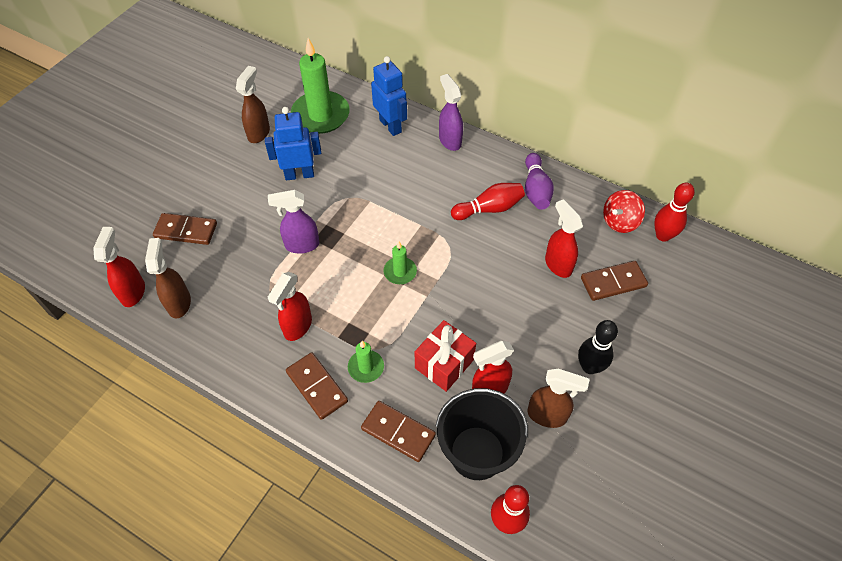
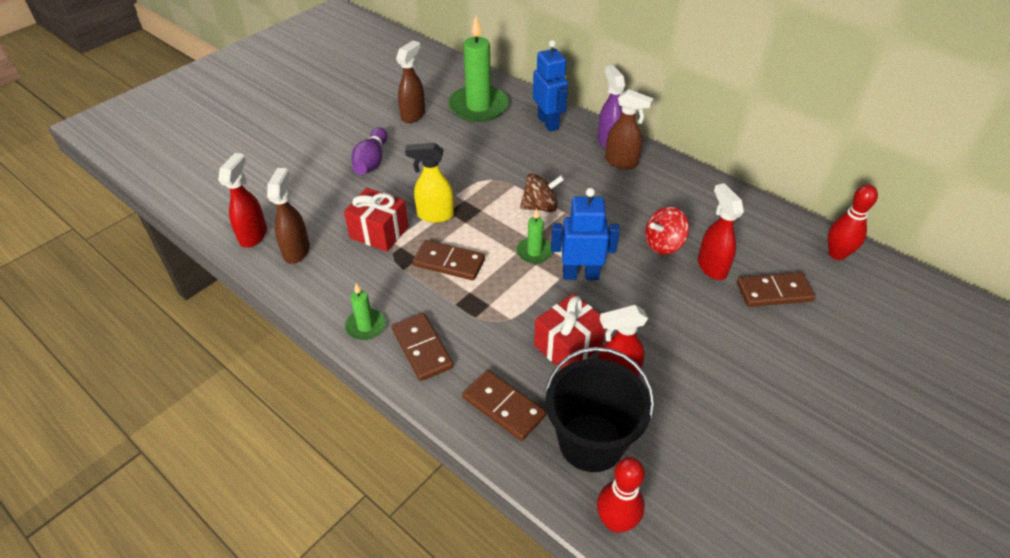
camera: 10 degrees right, 10 degrees down
brown domino [153,213,217,245] -> brown domino moved to [412,240,485,280]
blue robot [265,107,322,180] -> blue robot moved to [551,188,620,280]
purple spray bottle [268,190,319,254] -> yellow spray bottle [405,143,454,223]
red spray bottle [268,272,312,341] -> none
green candle [348,341,384,383] -> green candle moved to [345,284,386,340]
red bowling pin [451,183,525,220] -> none
purple bowling pin [525,153,554,210] -> purple bowling pin moved to [351,127,388,175]
brown spray bottle [527,369,589,428] -> brown spray bottle moved to [605,89,654,169]
black bowling pin [578,320,618,374] -> none
red spinning top [603,190,645,233] -> red spinning top moved to [645,207,689,254]
none -> red gift [344,188,408,252]
none -> brown spinning top [520,173,564,212]

